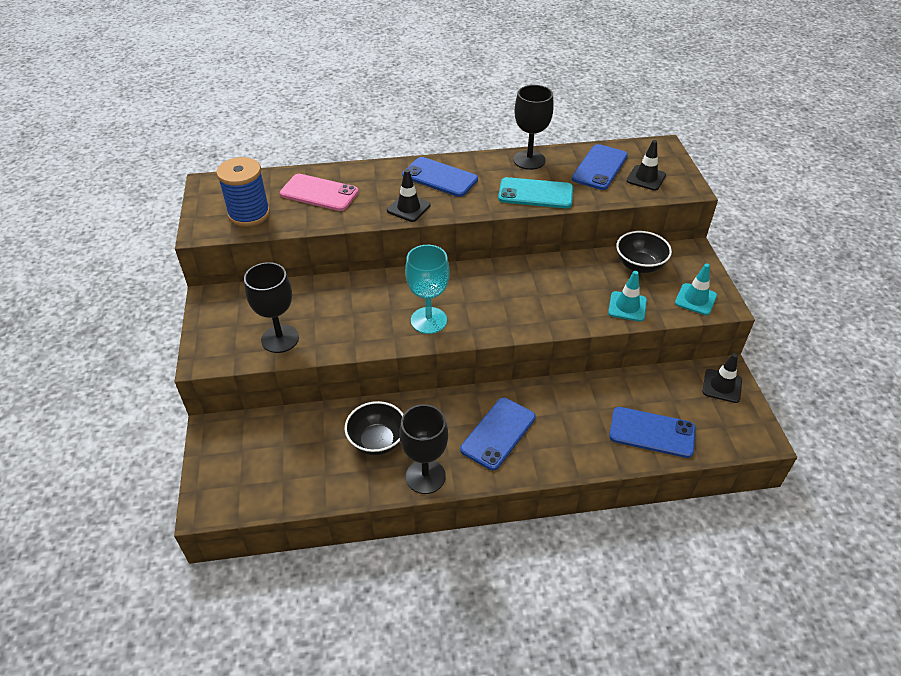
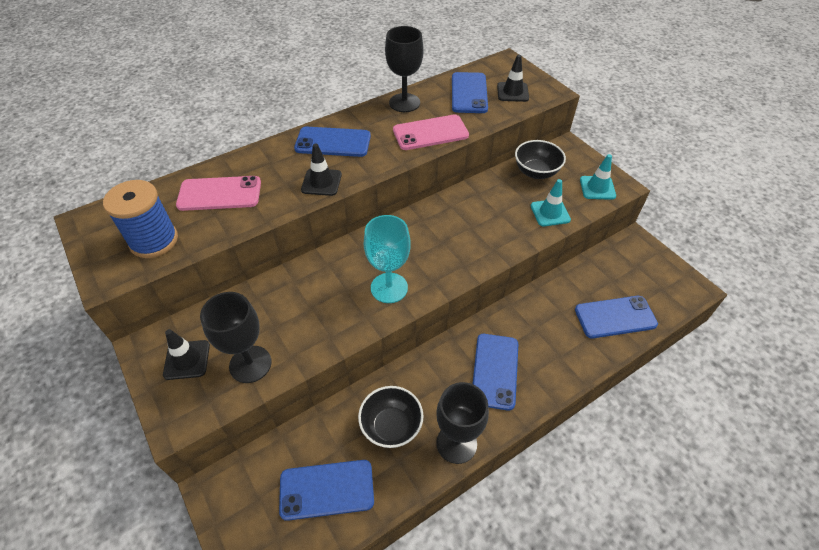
camera: 25 degrees left, 5 degrees up
turquoise phone [498,177,573,208] -> pink phone [393,115,469,150]
black traffic cone [703,353,742,403] -> black traffic cone moved to [163,329,210,380]
none -> blue phone [279,460,374,521]

